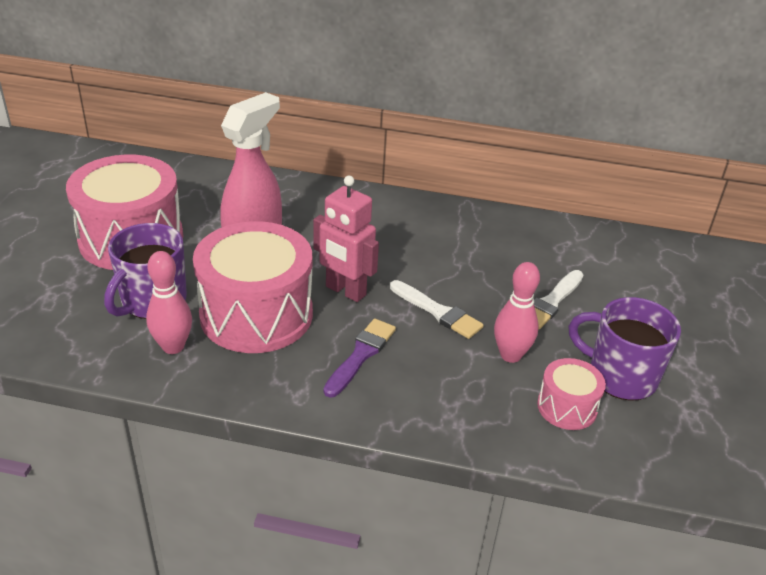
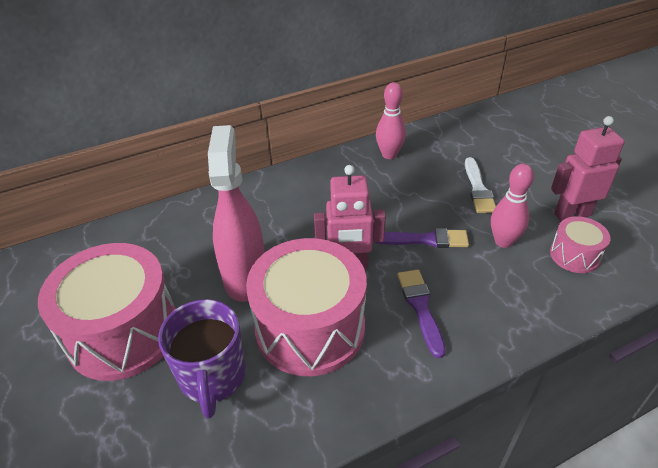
camera: 35 degrees left, 5 degrees up
pink bowling pin [146,251,192,354] -> pink bowling pin moved to [376,82,406,159]
white brush [390,280,484,339] -> purple brush [375,228,469,248]
purple mug [569,297,681,401] -> pink robot [551,116,625,221]

